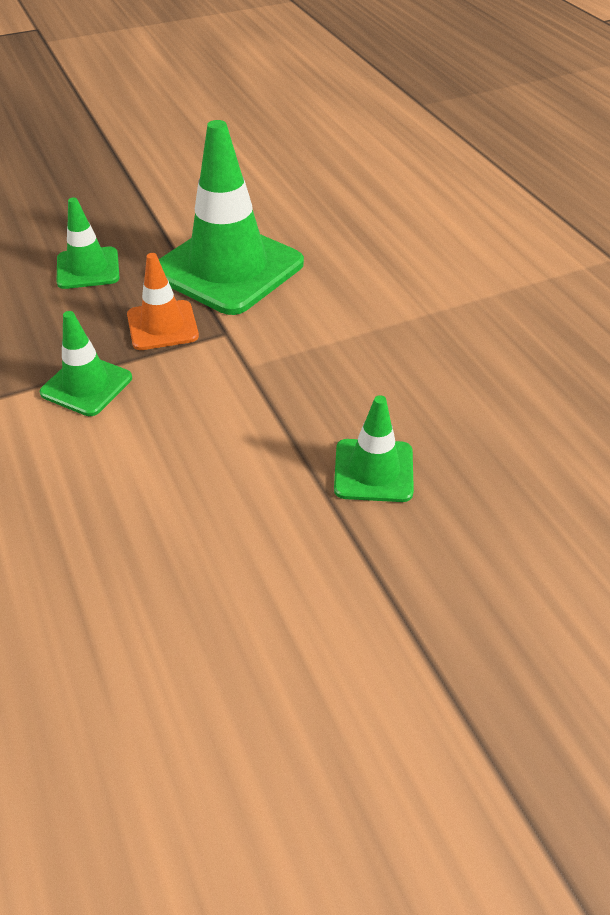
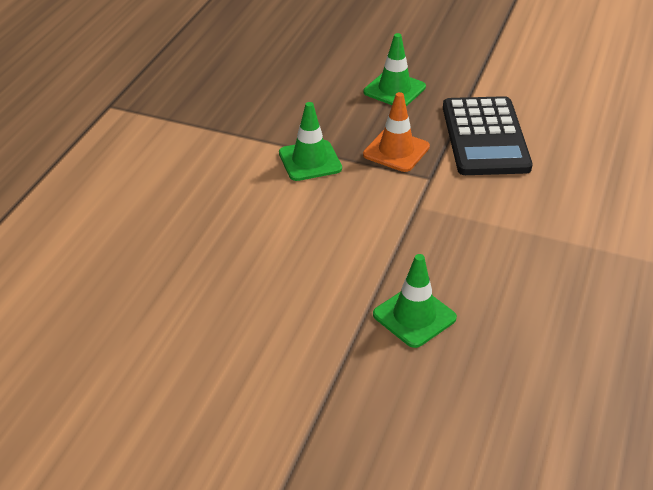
camera: 45 degrees right, 5 degrees down
green traffic cone [159,120,304,315] -> black calculator [443,96,533,175]

